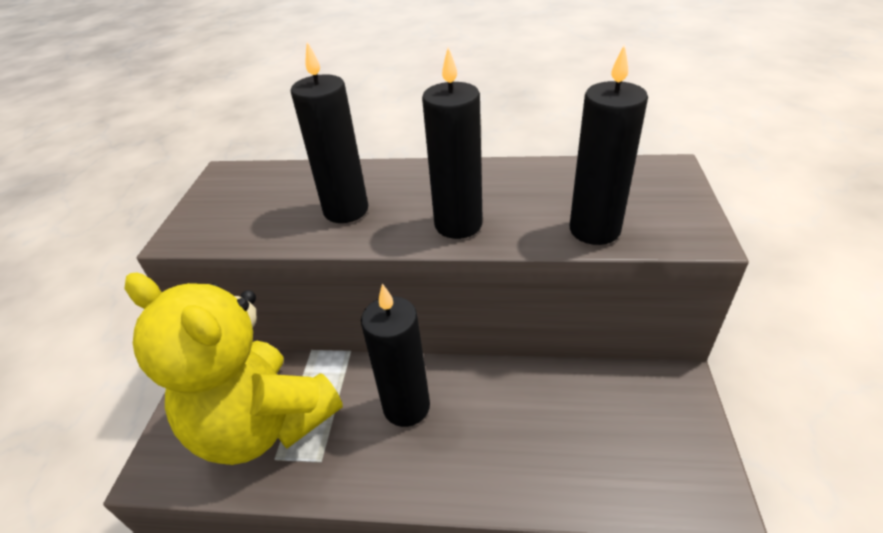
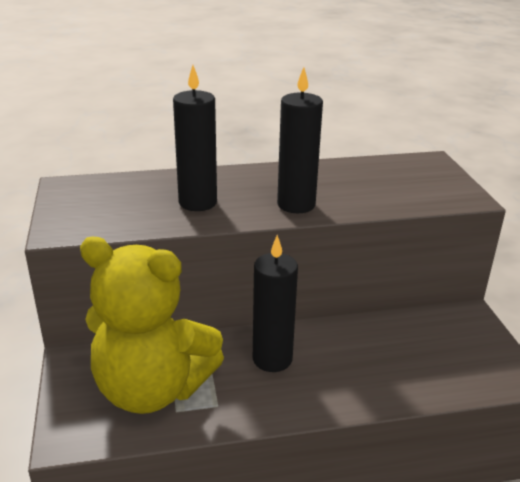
camera: 20 degrees left, 10 degrees down
black candle [570,45,648,245] -> none

